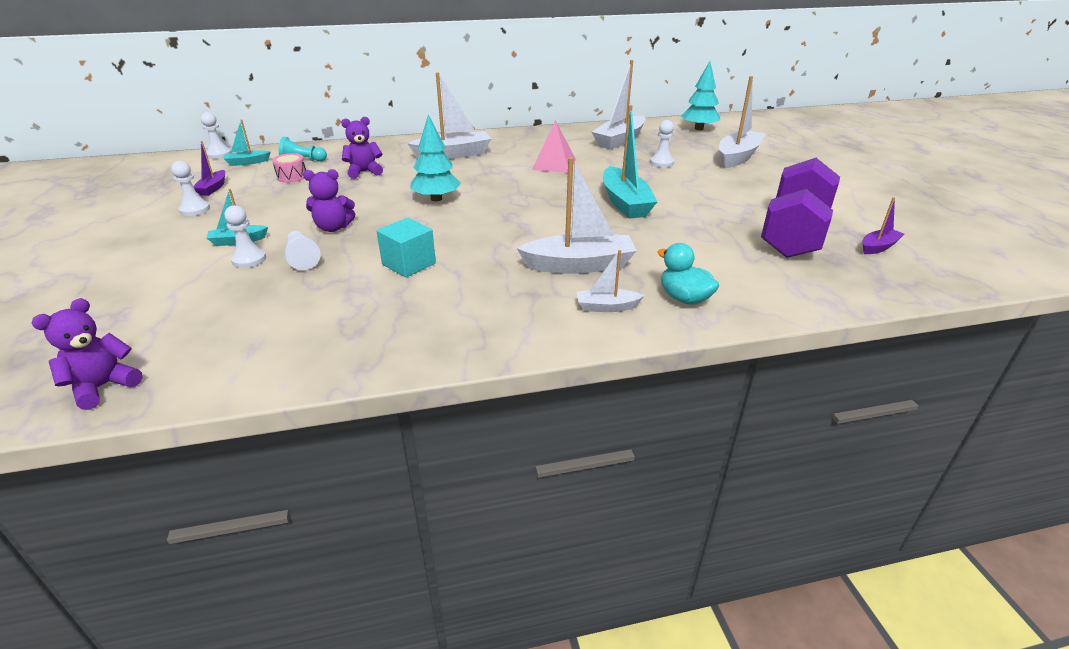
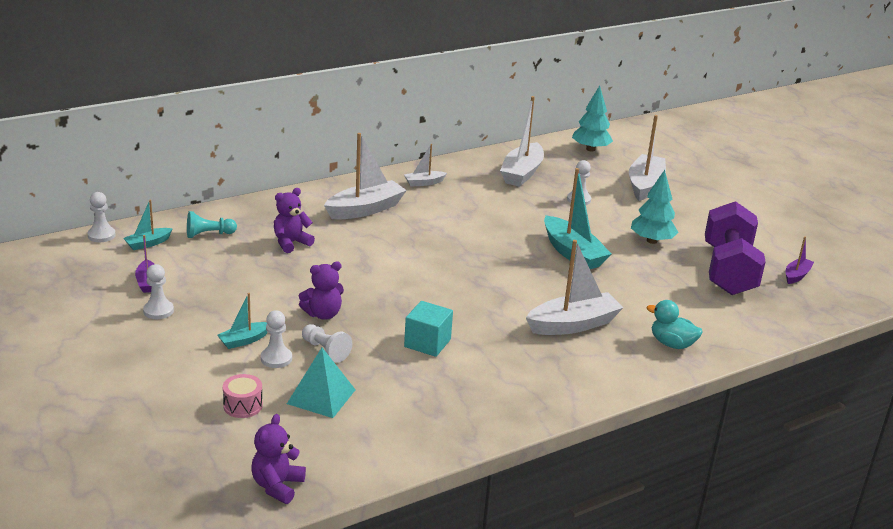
camera: 20 degrees left, 5 degrees down
pink drum [272,153,306,183] -> pink drum moved to [223,374,263,418]
turquoise tree [410,114,461,201] -> turquoise tree moved to [631,170,679,244]
pink pyramid [532,120,576,173] -> none
white boat [577,250,644,312] -> white boat moved to [404,144,447,187]
none -> turquoise pyramid [287,348,356,418]

